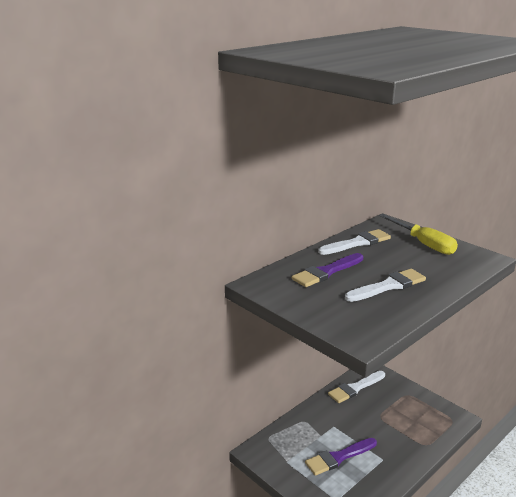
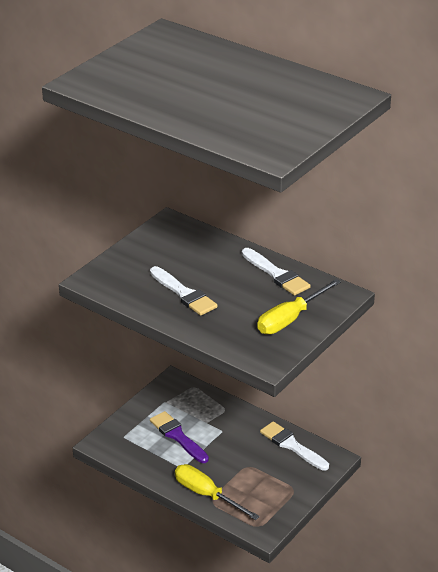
camera: 80 degrees right, 10 degrees up
purple brush [292,253,363,287] -> none
none -> yellow screwdriver [175,464,260,520]

